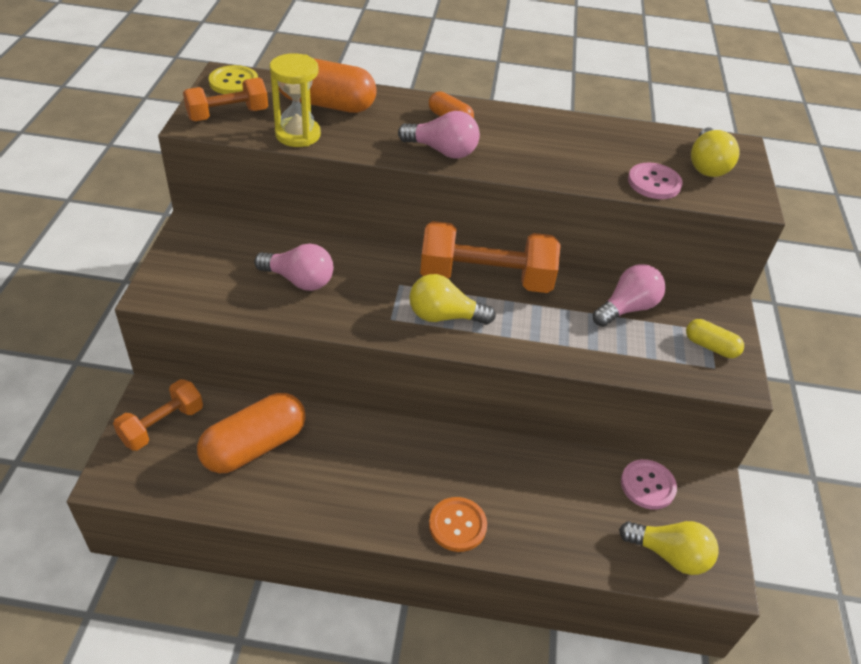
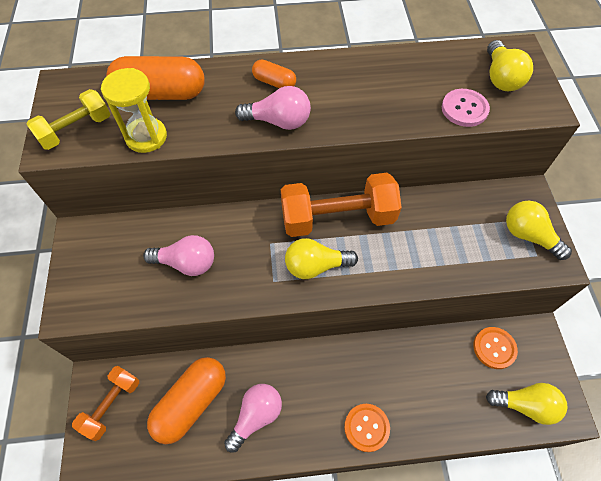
camera: 10 degrees left, 15 degrees up
orange dumbbell [183,78,268,121] -> yellow dumbbell [26,89,110,150]
yellow button [209,65,258,94] -> none
pink light bulb [592,264,666,327] -> pink light bulb moved to [224,384,282,452]
pink button [621,459,677,510] -> orange button [473,327,518,369]
yellow capsule [686,319,744,358] -> yellow light bulb [506,201,572,260]

